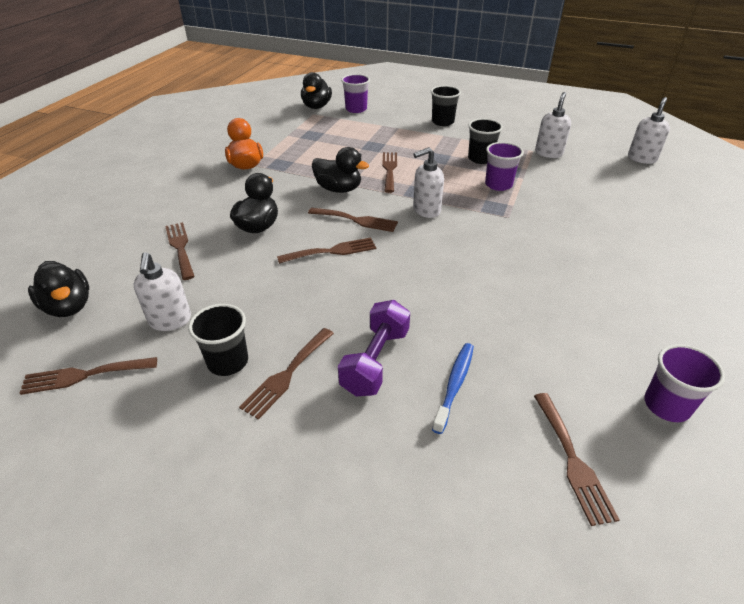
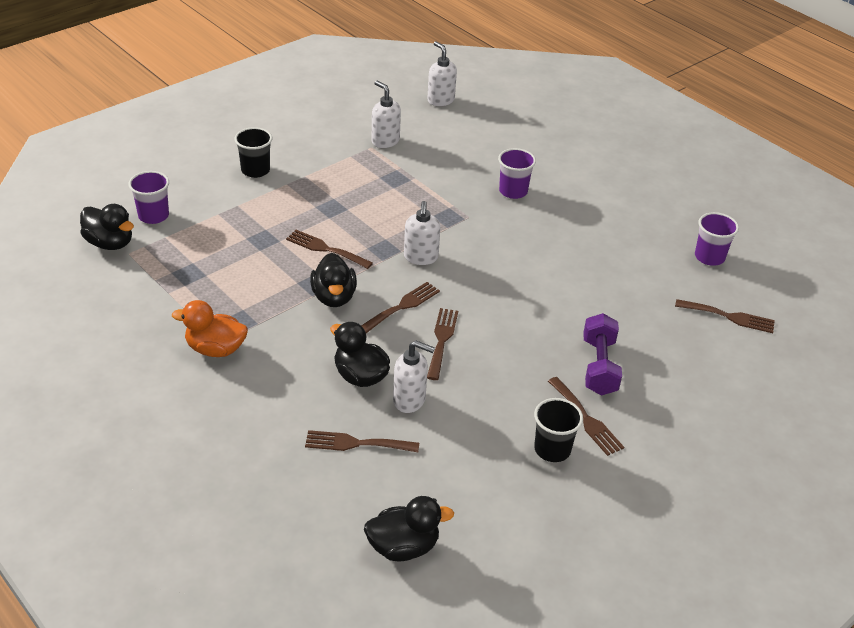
camera: 65 degrees left, 0 degrees up
brown fork [19,357,157,395] -> none
white soap dispenser [134,252,191,331] -> white soap dispenser moved to [393,341,435,413]
black duck [312,147,369,193] -> black duck turned 120 degrees clockwise [310,253,357,307]
purple dumbbell [338,300,410,396] -> purple dumbbell turned 45 degrees clockwise [583,313,622,395]
blue toothbrush [432,343,474,434] -> none
black cup [468,118,503,164] -> none
purple cup [485,142,524,191] -> purple cup moved to [498,148,536,199]

